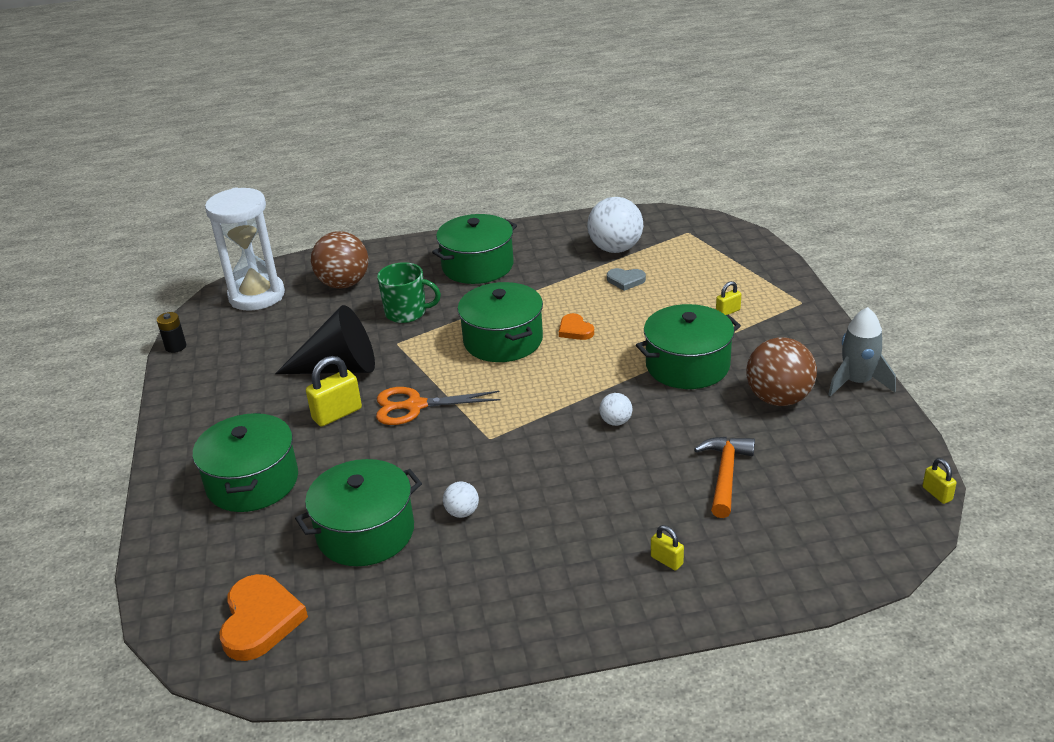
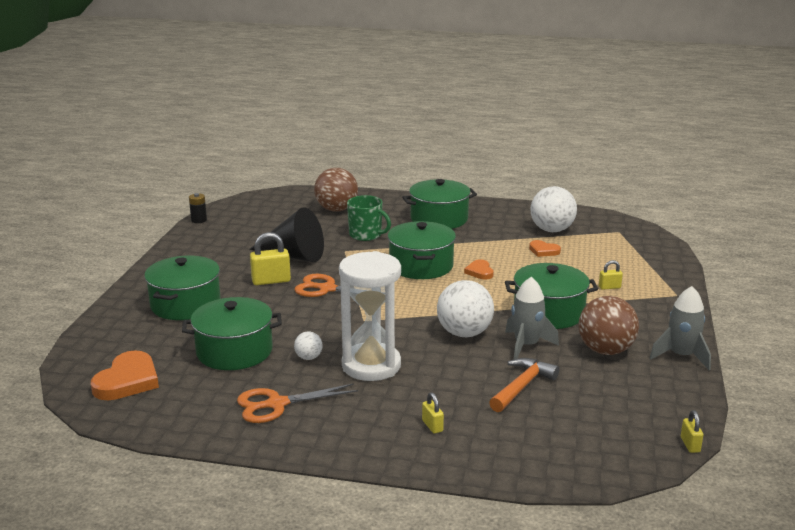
camera: 20 degrees right, 10 degrees down
white hourglass [205,187,285,311] -> white hourglass moved to [339,251,401,381]
white ball [599,393,632,426] -> white ball [437,280,494,338], size x2.10
grey heart [607,268,646,291] -> orange heart [529,240,561,257]
none -> orange scissors [237,383,358,423]
none -> grey rocket [505,277,559,359]

